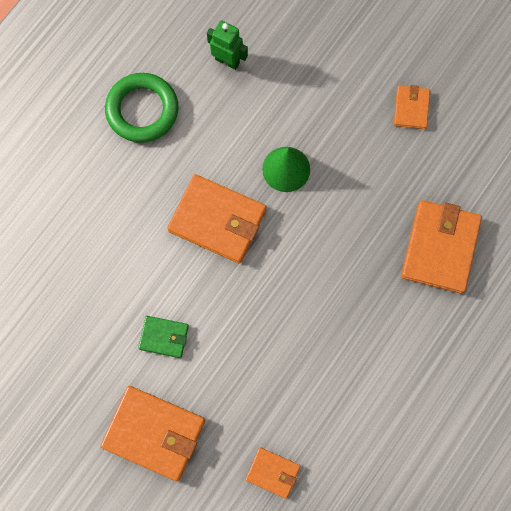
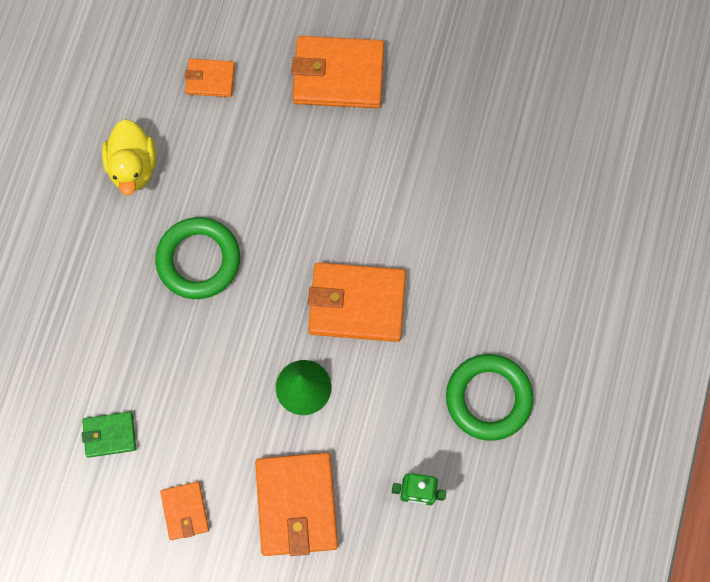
camera: 160 degrees right, 0 degrees up
green wallet [138,316,189,358] -> green wallet moved to [82,412,136,458]
orange wallet [401,200,482,294] -> orange wallet moved to [255,452,338,556]
none -> yellow duck [102,119,156,196]
none -> green ring [155,217,240,299]

